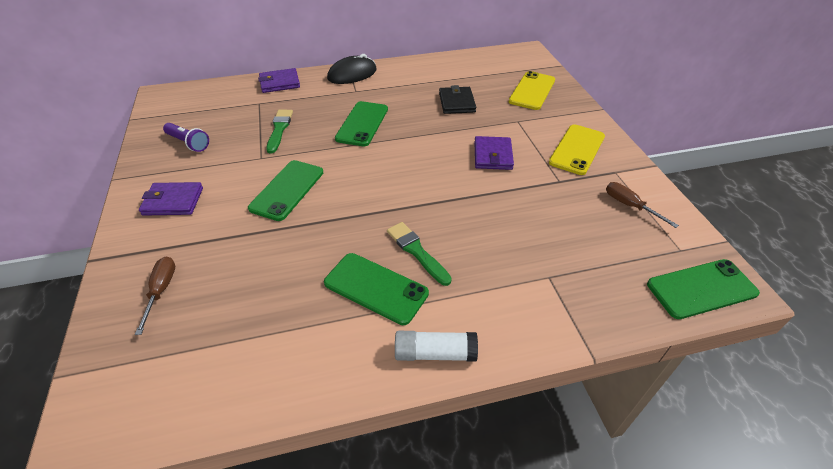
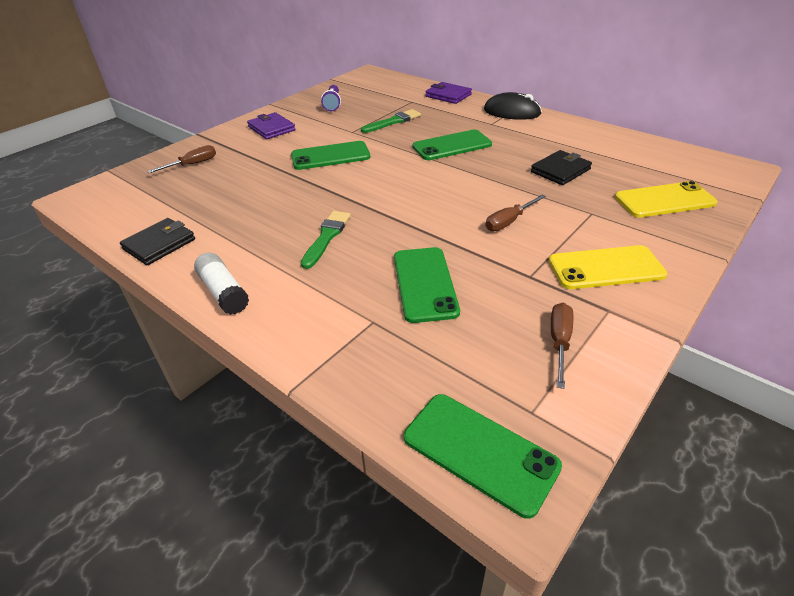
camera: 55 degrees right, 5 degrees down
green phone [324,253,429,325] -> green phone moved to [394,247,460,323]
purple wallet [474,136,514,170] -> brown screwdriver [486,195,546,231]
none -> black wallet [120,218,195,265]

